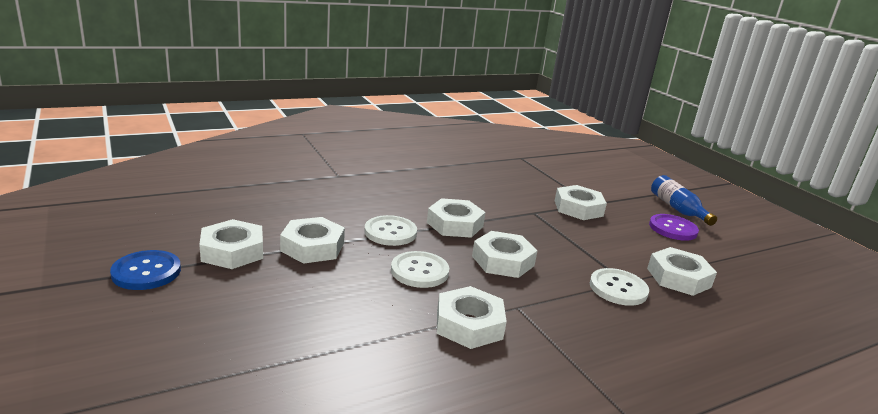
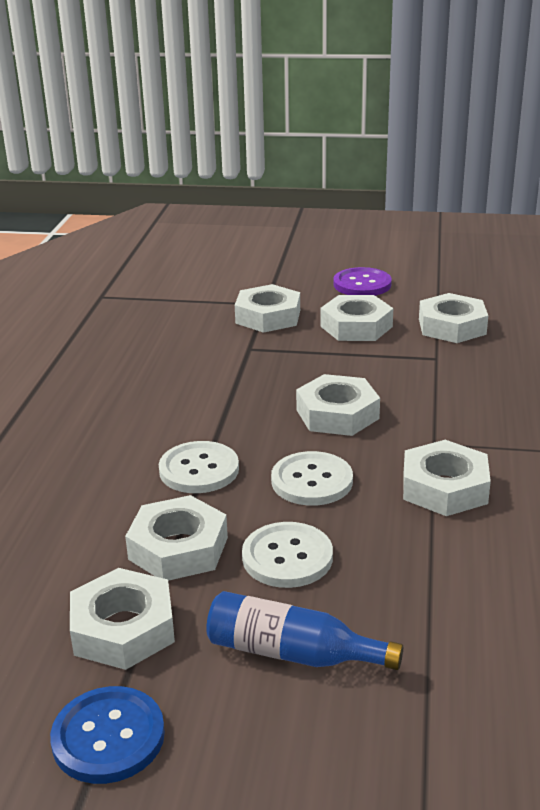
camera: 50 degrees left, 5 degrees up
white nut [427,198,486,238] -> white nut moved to [320,295,393,341]
white button [590,268,649,306] -> white button moved to [242,522,333,588]
blue bottle [651,175,717,226] -> blue bottle moved to [206,591,403,670]

